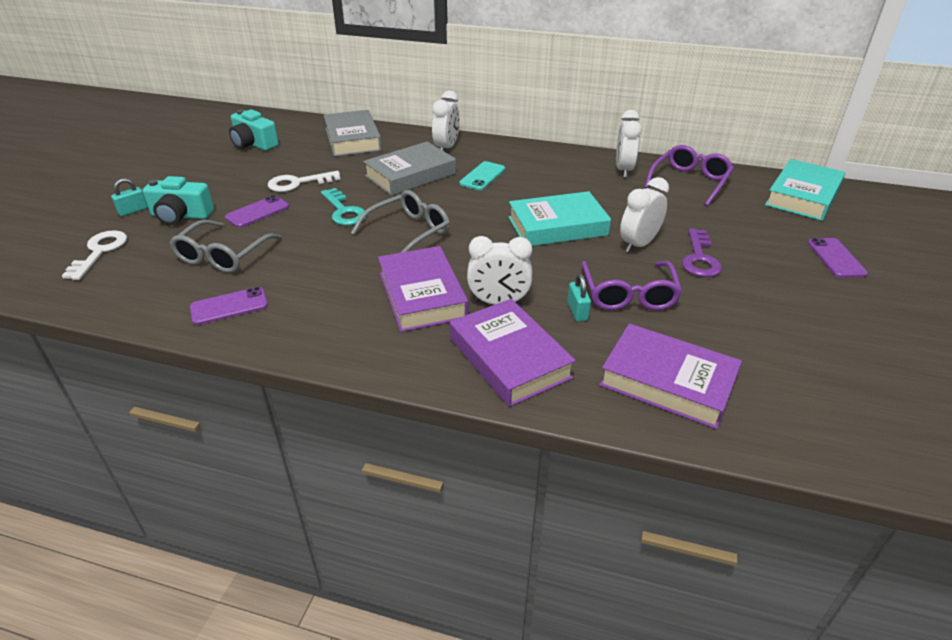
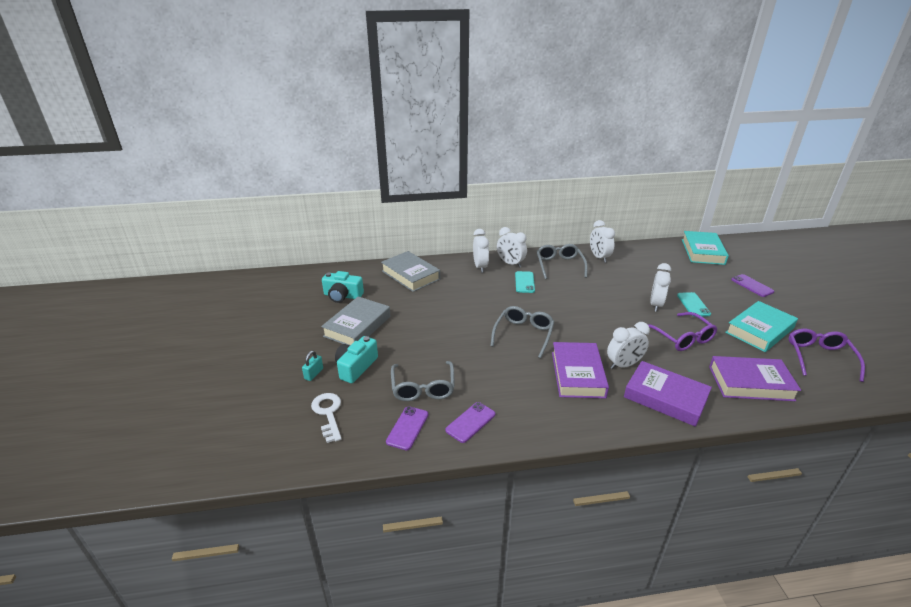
camera: 25 degrees left, 5 degrees down
turquoise camera [143,176,214,225] -> turquoise camera turned 135 degrees clockwise [335,336,378,383]
purple phone [225,195,289,228] -> purple phone moved to [386,406,428,450]
white key [268,171,340,192] -> none
turquoise key [321,188,366,226] -> none
grey book [363,141,456,196] -> grey book moved to [321,296,390,345]
purple book [378,246,469,332] -> purple book turned 45 degrees clockwise [552,342,609,398]
turquoise book [509,191,611,246] -> turquoise book moved to [725,301,798,352]
turquoise padlock [567,274,591,322] -> none
purple glasses [644,145,734,206] -> purple glasses moved to [789,329,865,382]
purple key [682,228,722,277] -> turquoise phone [677,292,711,317]
none -> white clock [497,227,527,267]
none -> grey glasses [537,244,588,279]

